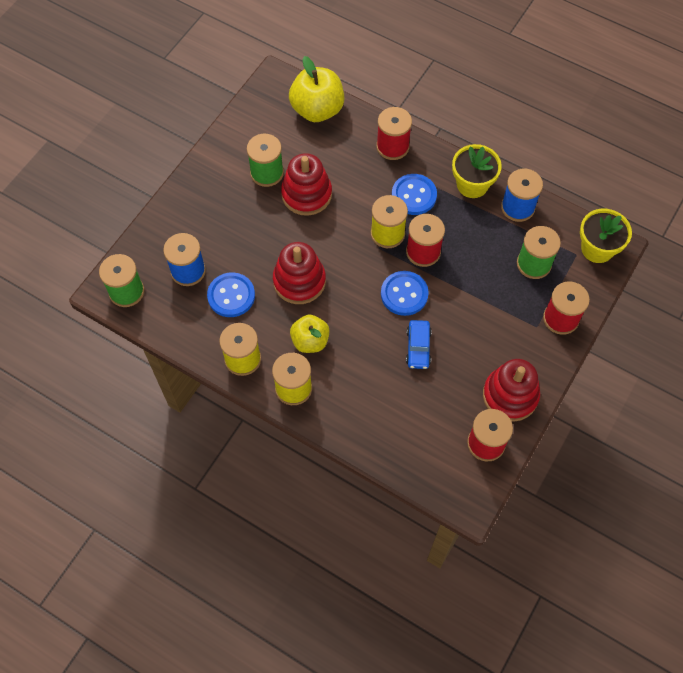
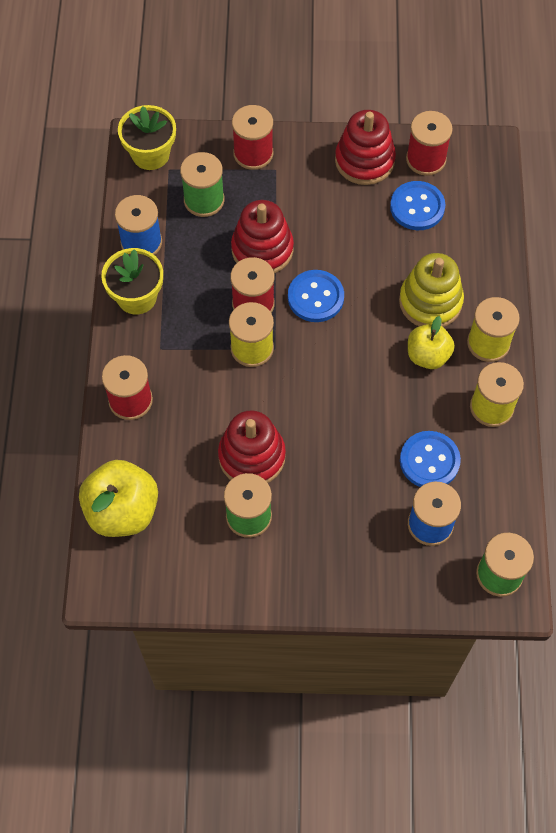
camera: 120 degrees left, 0 degrees up
red stacking toy [273,242,326,304] -> red stacking toy moved to [231,200,294,274]
blue button [392,174,437,215] -> blue button moved to [390,181,445,230]
blue car [406,320,432,369] -> none
none -> yellow stacking toy [399,253,464,327]

